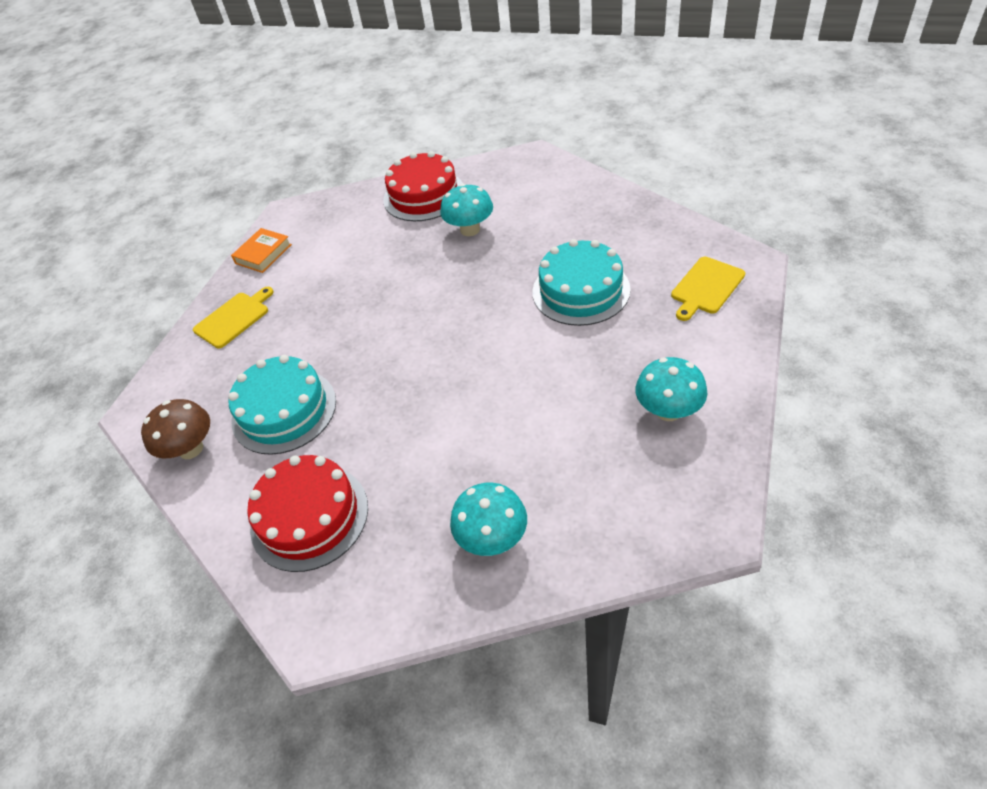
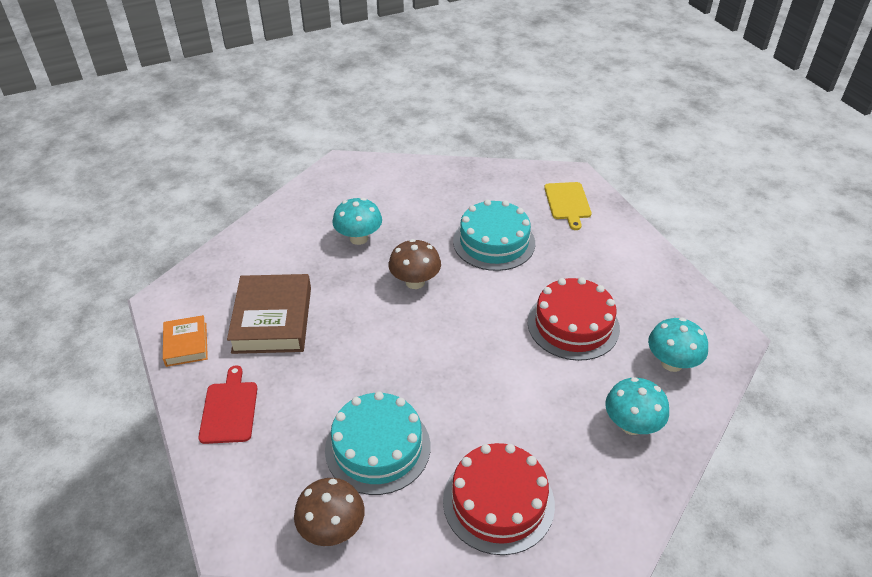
camera: 50 degrees left, 5 degrees down
yellow cutting board [193,287,274,348] -> red cutting board [199,365,258,444]
red cake [383,151,463,221] -> red cake moved to [528,277,620,361]
turquoise mushroom [635,357,707,421] -> turquoise mushroom moved to [648,318,708,372]
none -> brown book [227,274,311,354]
none -> brown mushroom [389,239,441,289]

